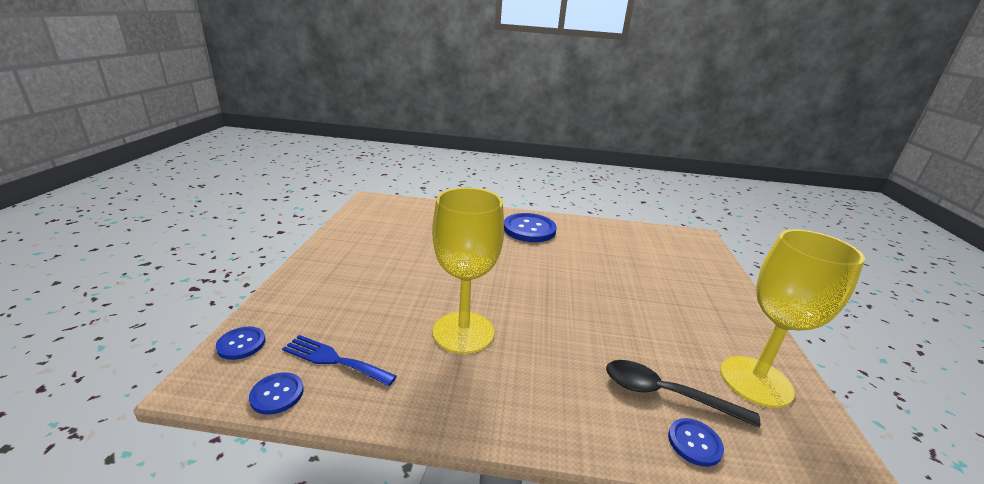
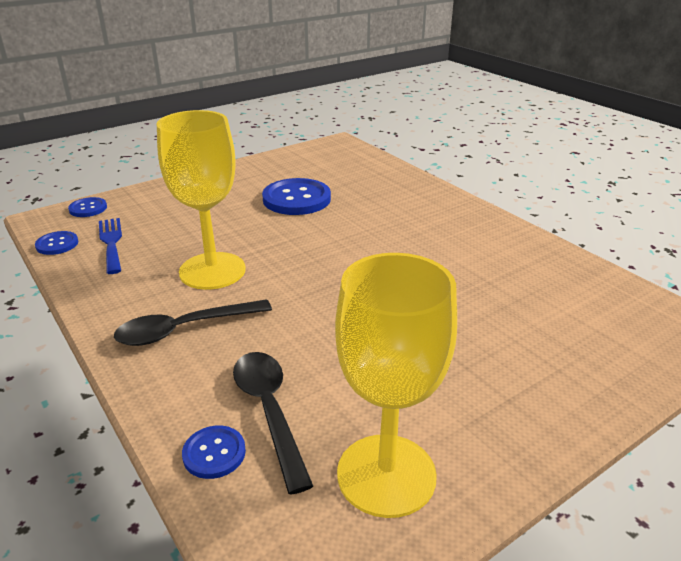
camera: 50 degrees right, 5 degrees up
blue button [504,213,557,242] -> blue button moved to [262,178,331,215]
none -> black spoon [114,299,272,346]

